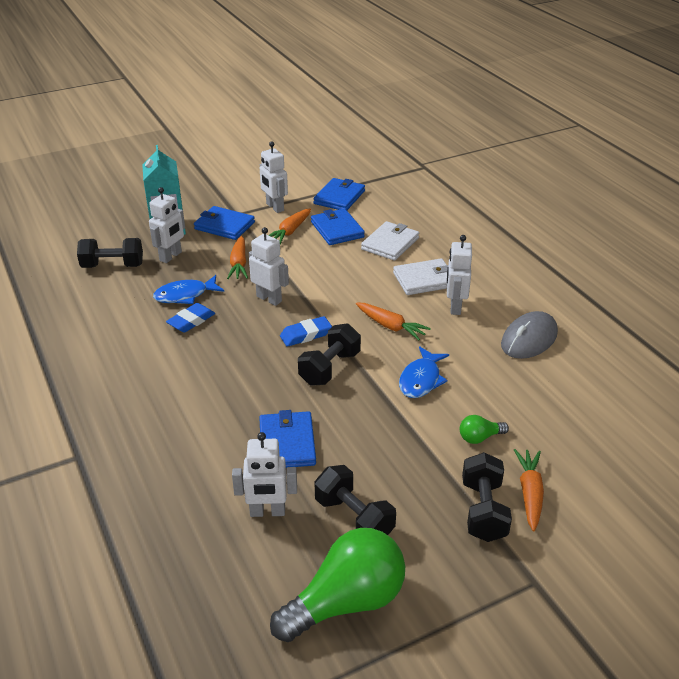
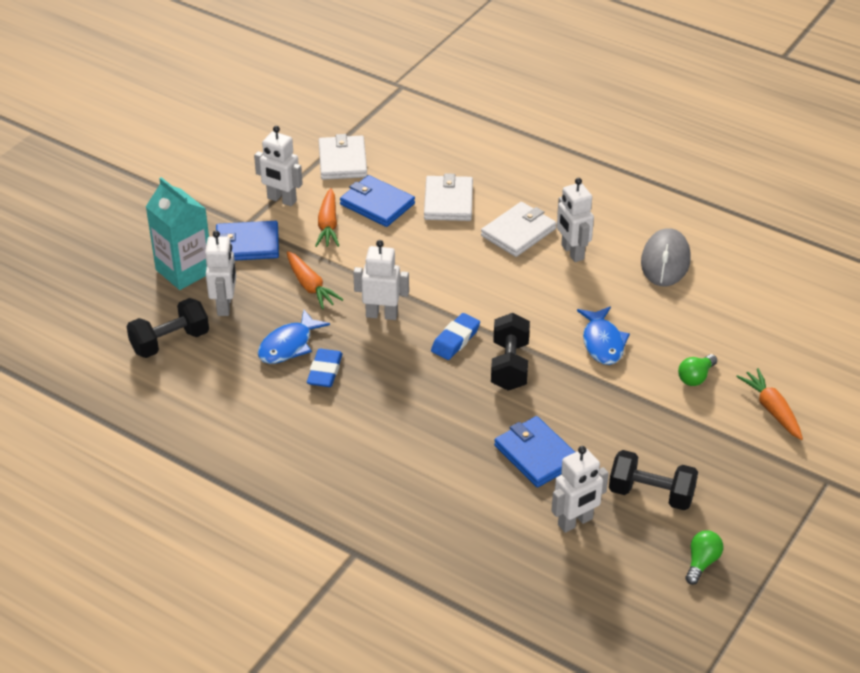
camera: 30 degrees left, 5 degrees up
green light bulb [270,528,405,642] -> green light bulb [685,530,723,585], size x0.44
blue wallet [313,178,365,210] -> white wallet [319,134,367,180]
orange carrot [356,303,431,340] -> none
black dumbbell [462,452,512,542] -> none

